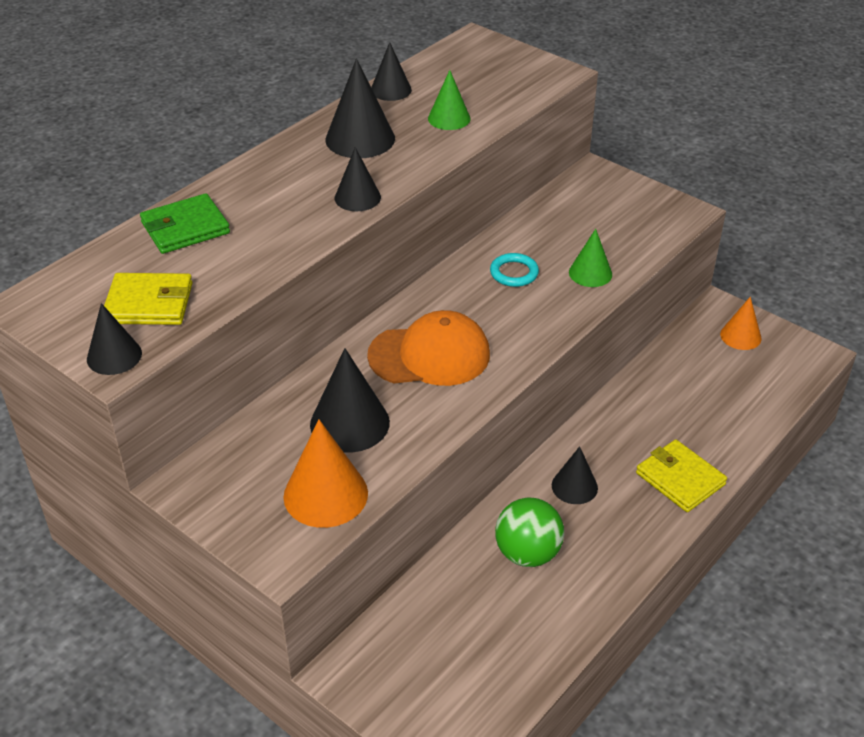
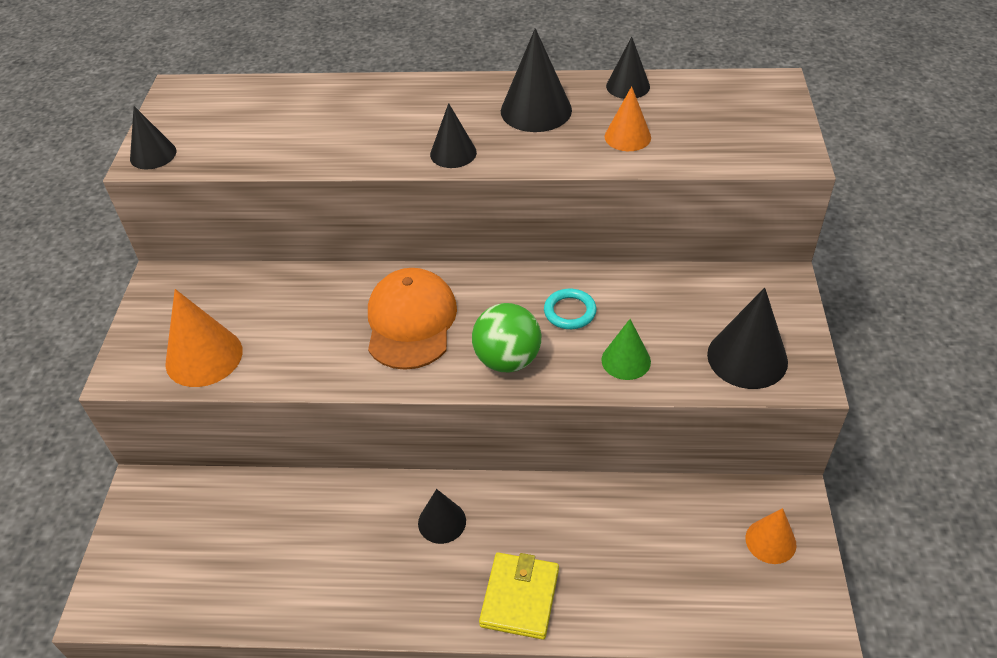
camera: 55 degrees right, 5 degrees up
yellow wallet [104,273,193,325] -> none
green wallet [140,193,230,254] -> none
black cone [310,348,390,453] -> black cone moved to [707,288,788,389]
orange cap [367,310,490,386] -> orange cap turned 135 degrees counterclockwise [368,268,457,370]
green cone [428,70,471,130] -> orange cone [605,86,651,151]
green ball [495,497,564,567] -> green ball moved to [472,303,541,372]

